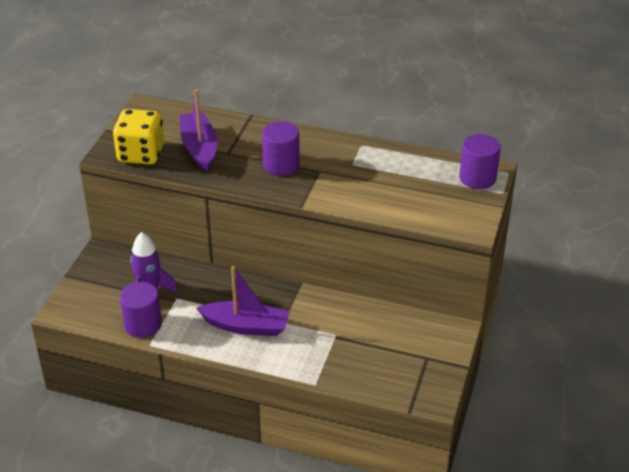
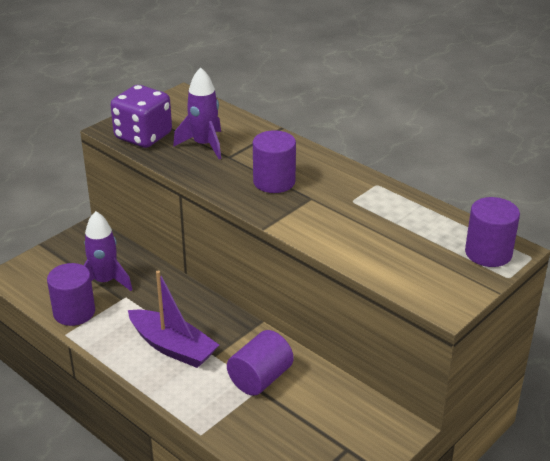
camera: 25 degrees right, 5 degrees down
yellow dice [113,109,164,165] -> purple dice [110,85,172,148]
purple boat [180,90,218,171] -> purple rocket [173,67,221,159]
none -> purple cylinder [227,330,294,396]

